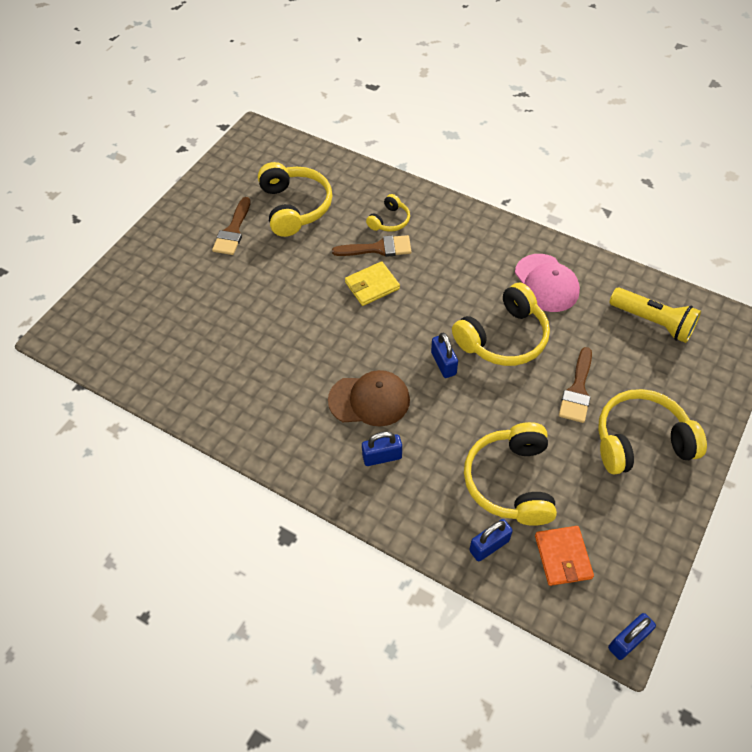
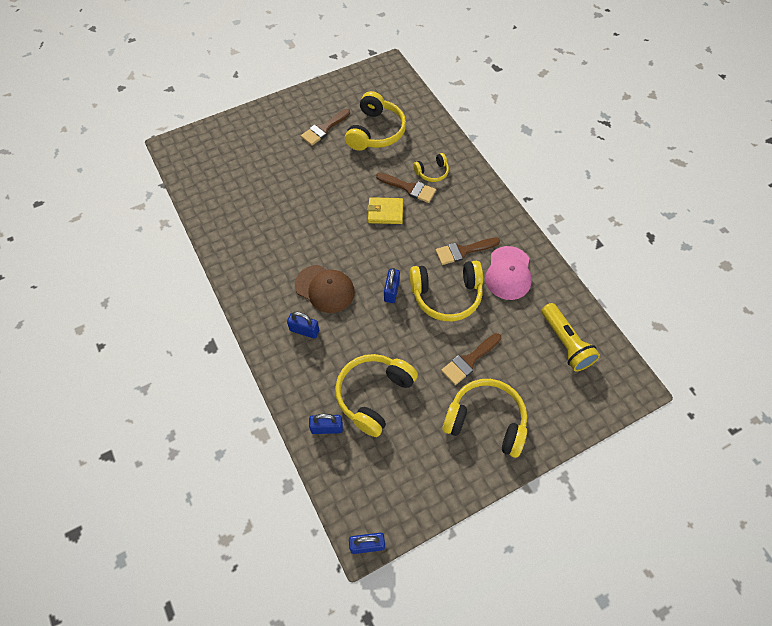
camera: 30 degrees right, 5 degrees up
orange wallet [535,526,594,586] -> none
none -> brown brush [435,237,500,265]

